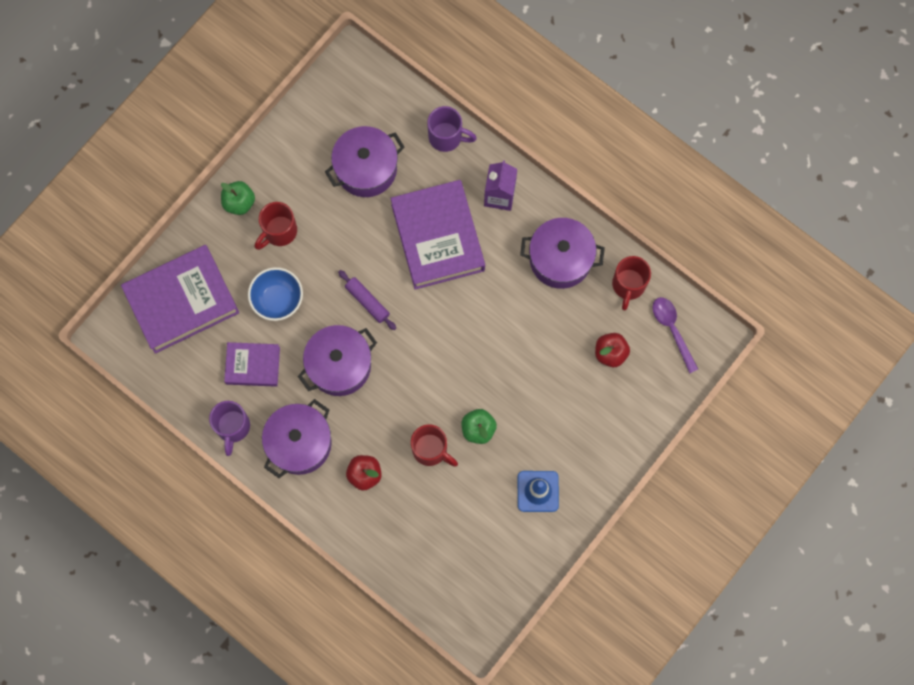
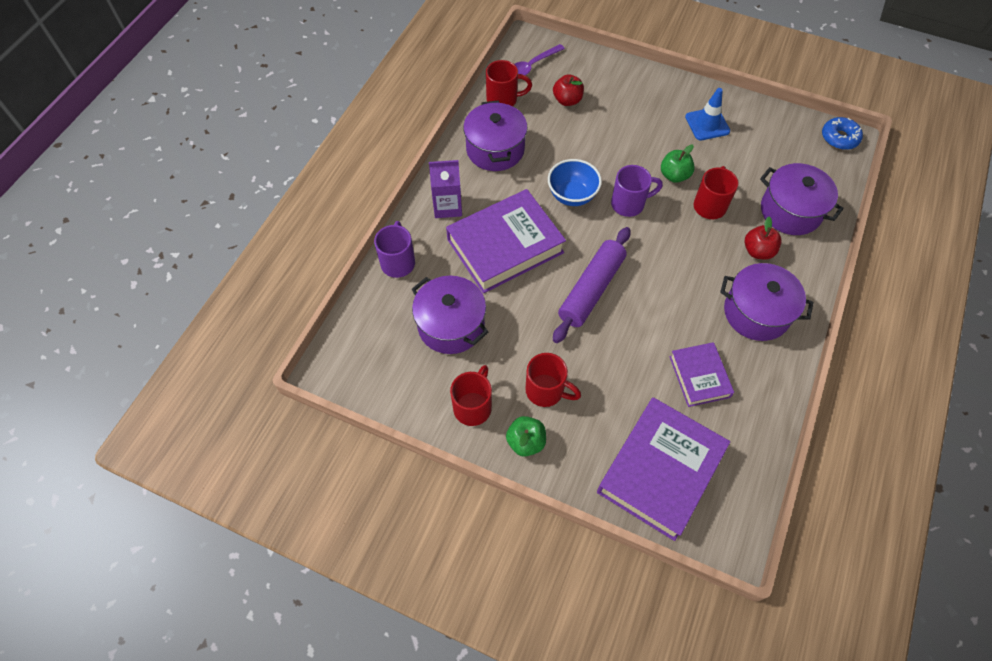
camera: 105 degrees left, 15 degrees down
purple book [121,245,239,354] -> purple book turned 75 degrees clockwise [597,397,730,541]
purple mug [209,401,250,456] -> purple mug moved to [611,165,663,217]
blue bowl [248,267,303,321] -> blue bowl moved to [548,159,602,206]
purple pot [298,325,377,396] -> purple pot moved to [760,163,844,235]
purple rolling pin [338,270,396,330] -> purple rolling pin [553,227,631,343], size x1.78
none -> red mug [450,365,492,426]
none -> blue donut [822,117,863,150]

